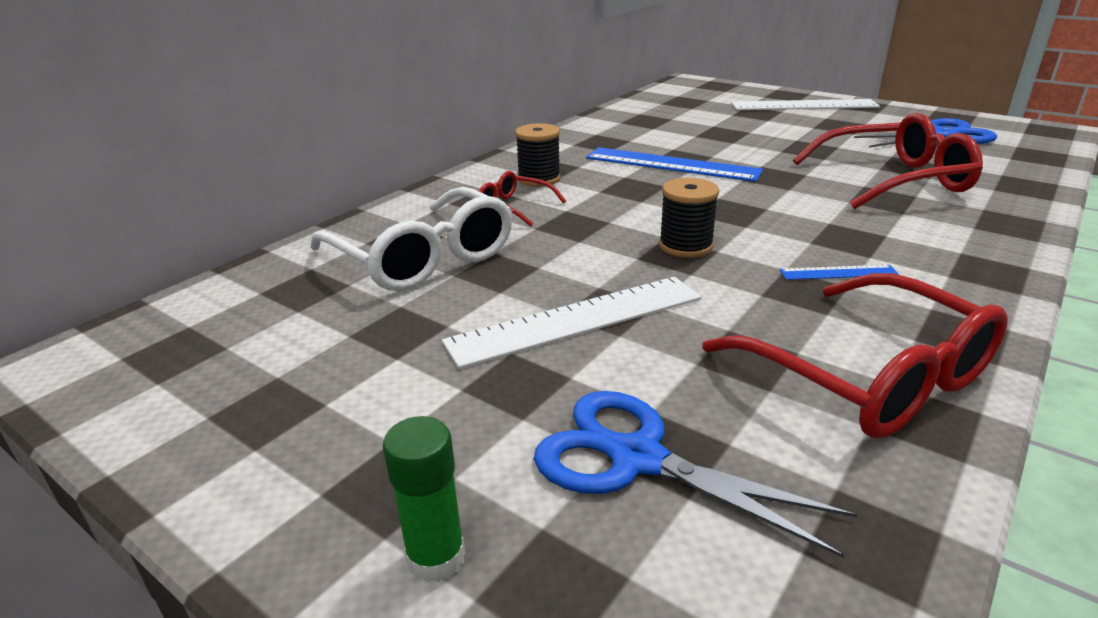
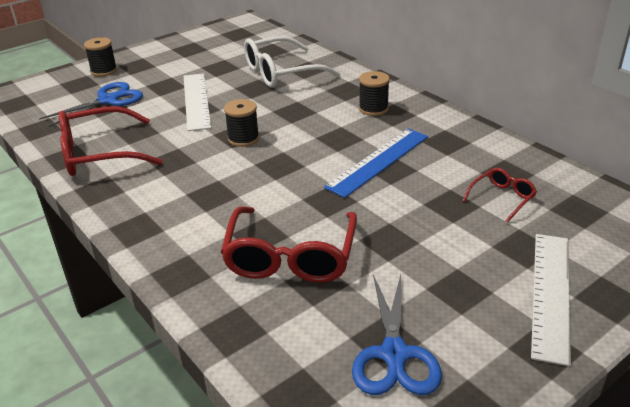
camera: 105 degrees right, 5 degrees up
green glue stick [383,416,465,583] -> black spool [84,37,117,76]
red glasses [479,171,566,227] -> red glasses moved to [463,168,537,223]
blue ruler [780,265,899,280] -> none

